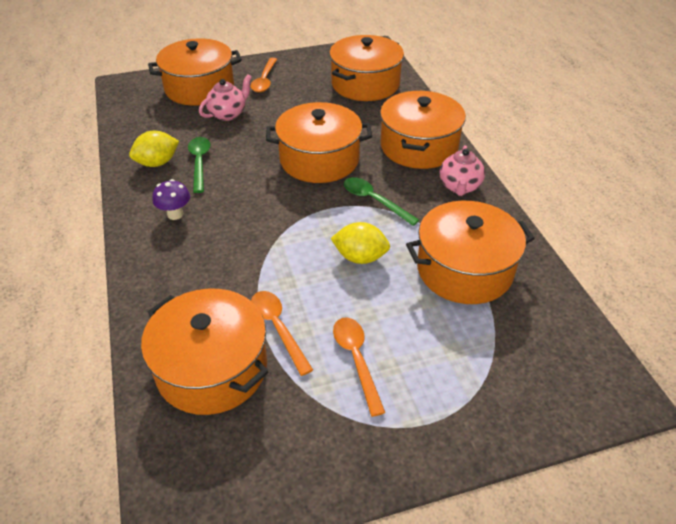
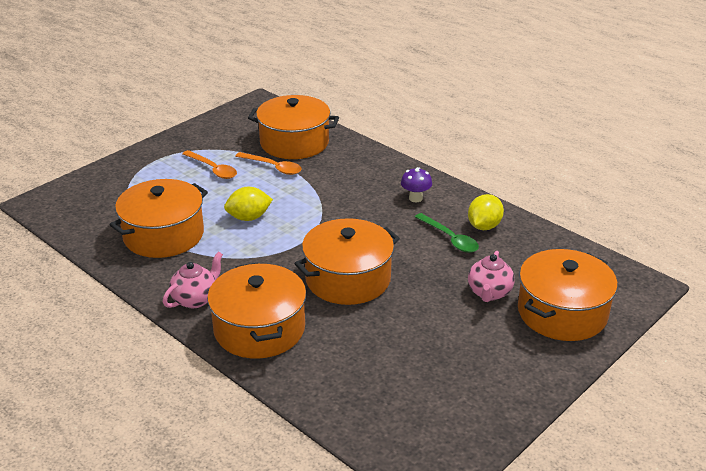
camera: 150 degrees right, 10 degrees down
orange spoon [251,58,277,93] -> none
orange pot [329,35,404,101] -> none
green spoon [344,177,419,226] -> none
pink teapot [440,145,485,196] -> pink teapot turned 60 degrees clockwise [163,252,223,308]

